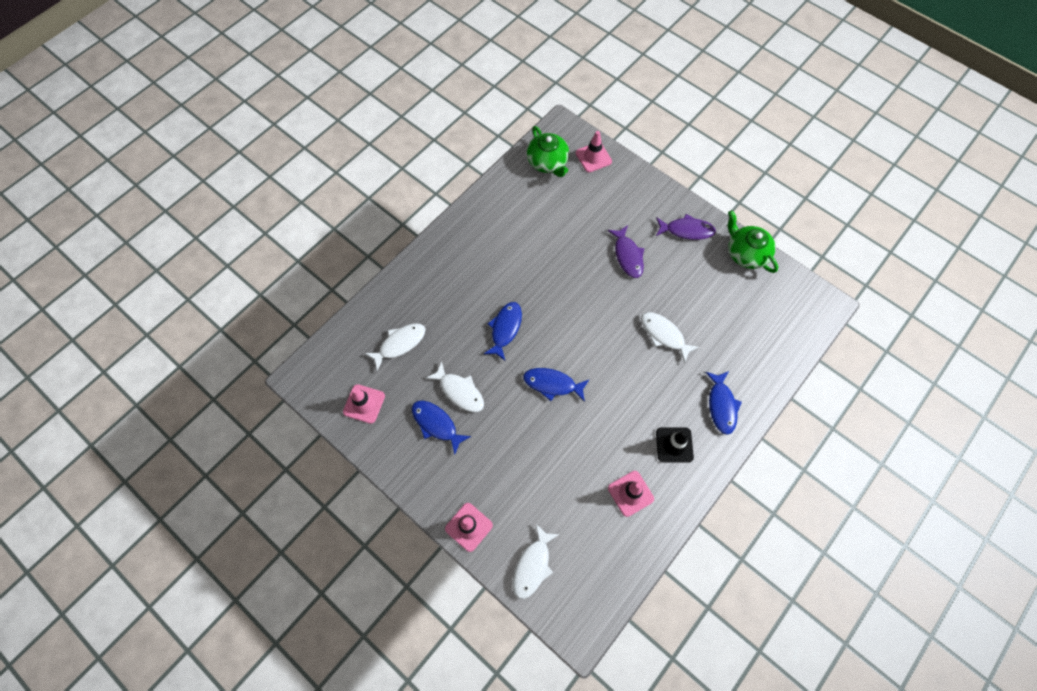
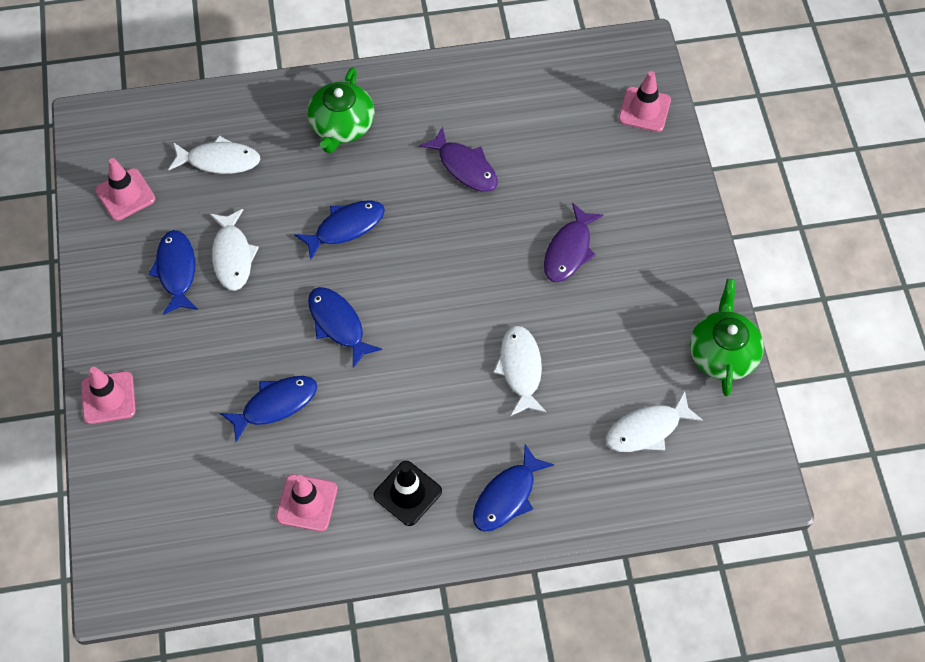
camera: 40 degrees right, 5 degrees down
white fish [513,524,560,599] -> white fish moved to [606,391,703,452]
green teapot [527,126,569,177] -> green teapot moved to [307,67,375,153]
purple fish [656,214,716,240] -> purple fish moved to [419,126,497,192]
none -> blue fish [220,376,317,442]

